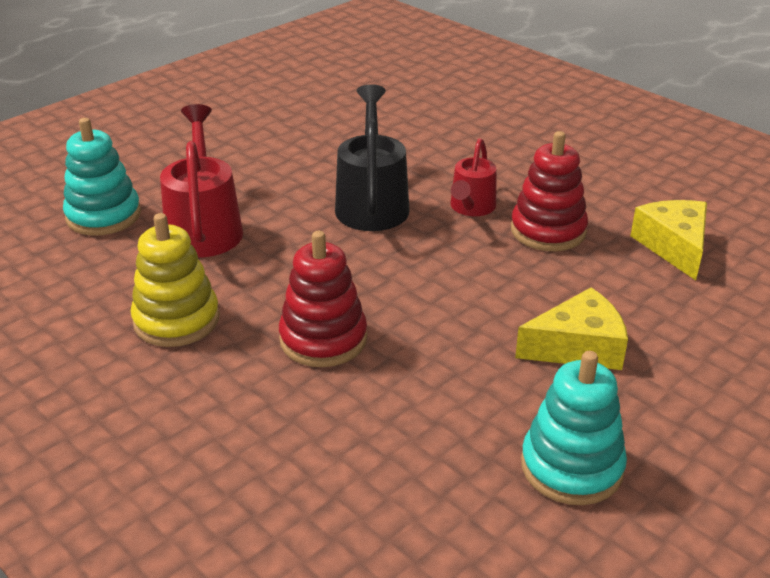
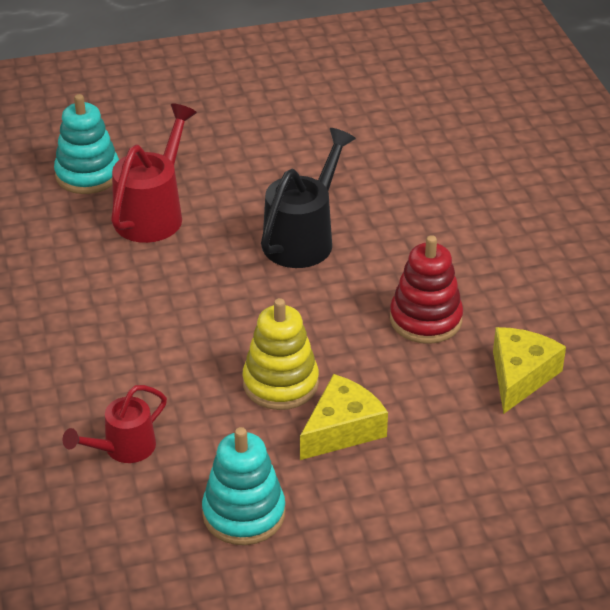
camera: 30 degrees right, 5 degrees up
yellow stacking toy [131,213,220,347] -> yellow stacking toy moved to [243,298,319,410]
red stacking toy [279,231,367,367] -> none
red watering can [451,138,496,216] -> red watering can moved to [63,385,167,463]
yellow cheese [515,287,628,370] -> yellow cheese turned 60 degrees counterclockwise [300,374,388,460]

